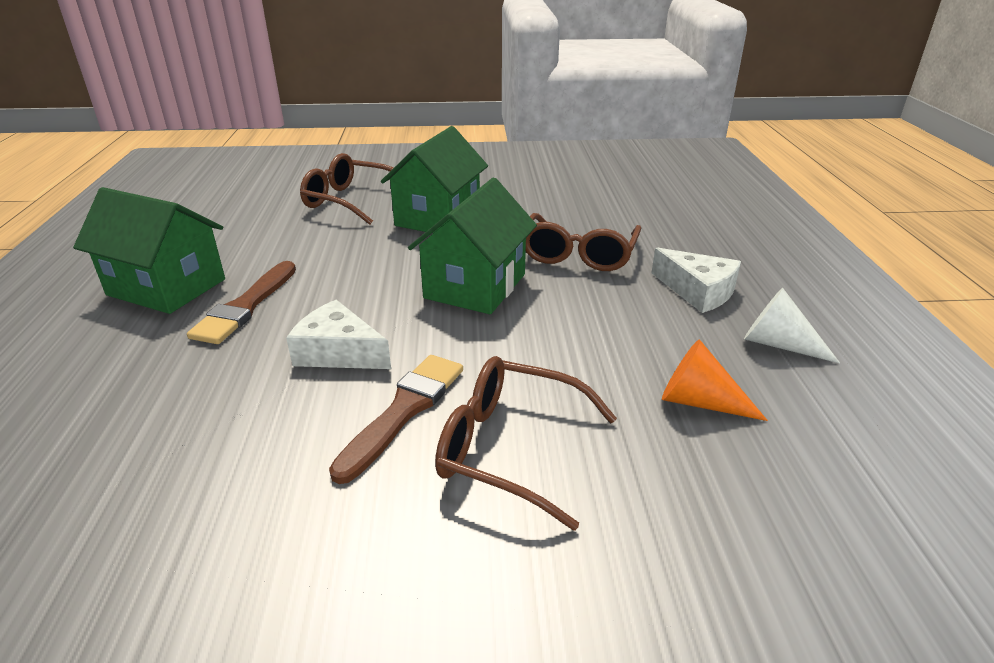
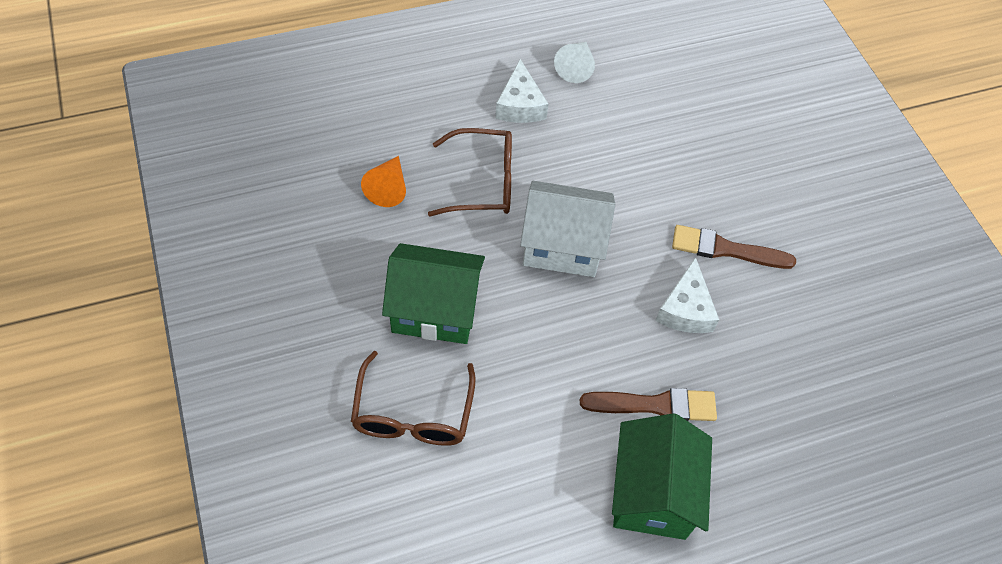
camera: 110 degrees left, 25 degrees up
green house [408,178,537,314] -> white house [520,181,615,277]
brown glasses [435,356,617,531] -> none
white cheese [651,247,741,313] -> white cheese turned 150 degrees clockwise [495,59,549,123]
orange cone [662,339,768,421] -> orange cone moved to [361,156,406,207]

